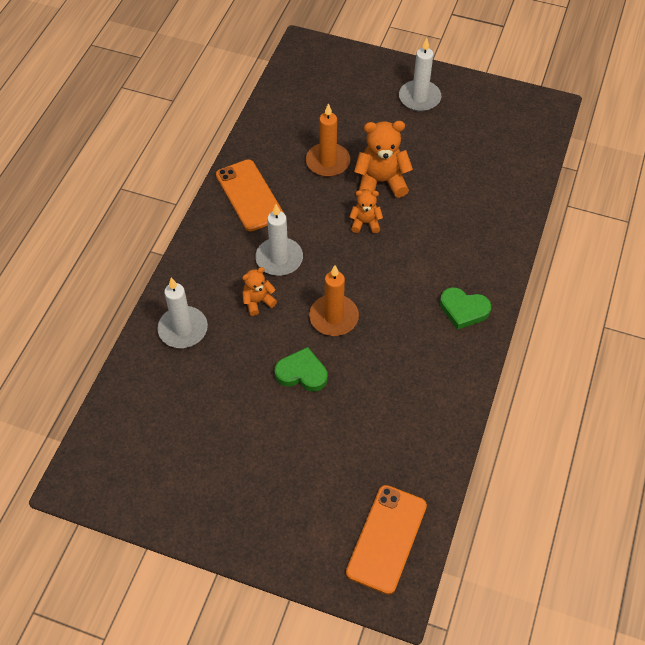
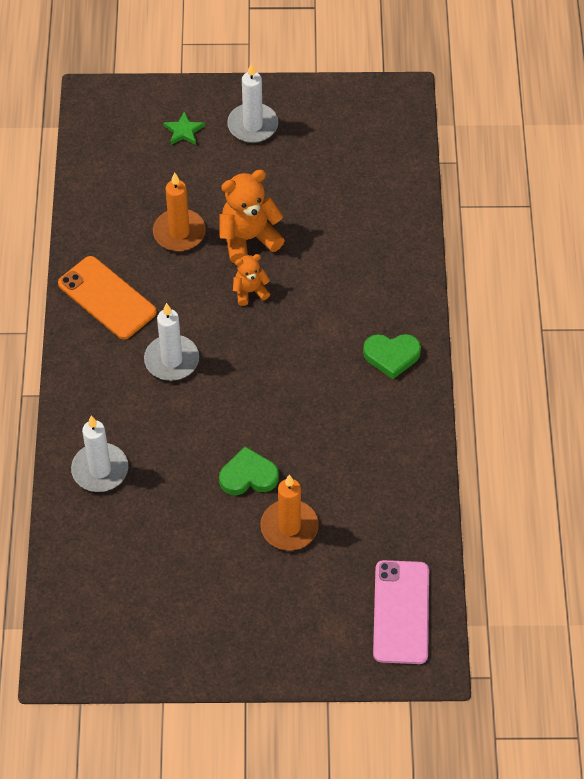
camera: 20 degrees left, 0 degrees up
orange teddy bear [242,267,277,316] -> none
orange candle [309,265,359,336] -> orange candle moved to [260,475,319,551]
orange phone [346,485,427,595] -> pink phone [373,560,429,664]
none -> green star [163,111,205,145]

